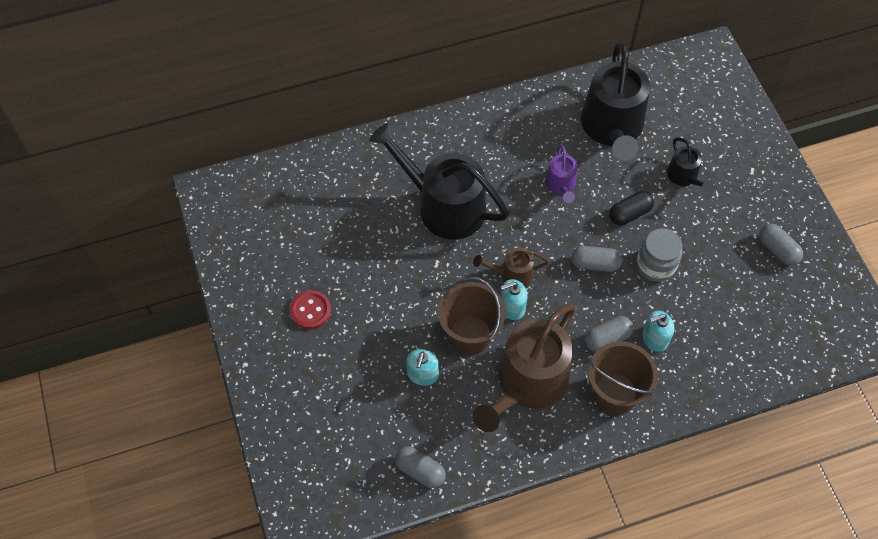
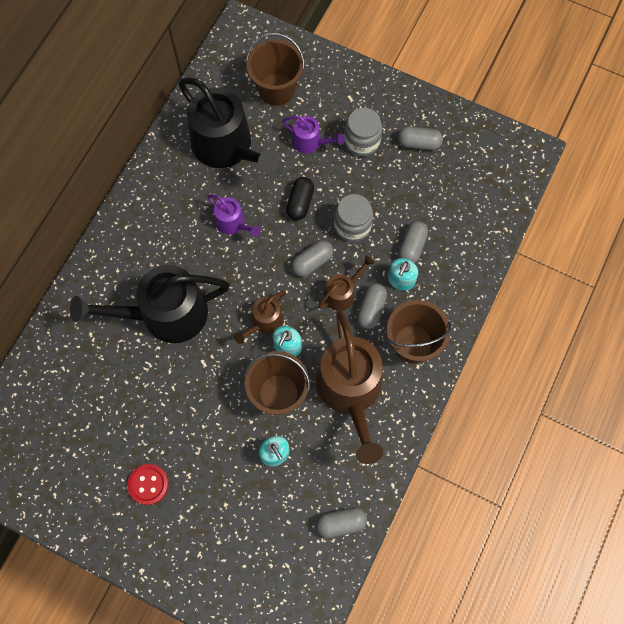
camera: 45 degrees left, 10 degrees up
black watering can [667,137,713,193] -> purple watering can [282,116,345,154]
none -> brown bucket [246,33,305,106]
none -> brown watering can [318,256,374,311]
none -> grey jar [344,108,382,157]
none -> grey capsule [398,221,428,264]

